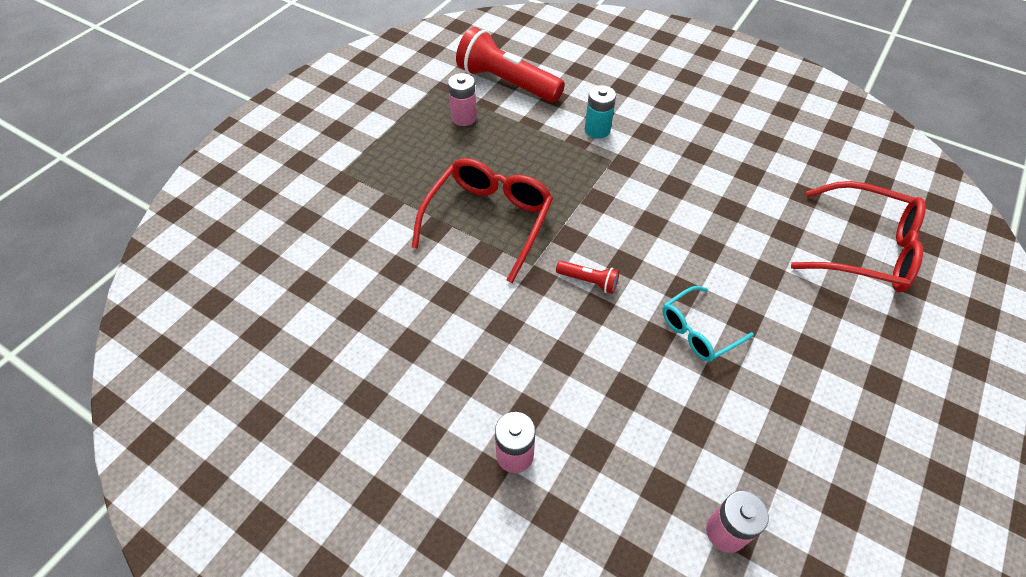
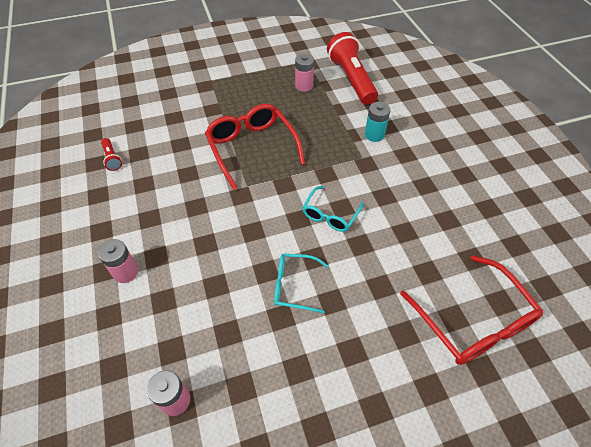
camera: 40 degrees right, 0 degrees up
red glasses [412,158,553,283] -> red glasses turned 90 degrees counterclockwise [205,104,305,190]
red flashlight [556,261,619,294] -> red flashlight moved to [101,138,122,171]
none -> turquoise glasses [302,186,364,232]

